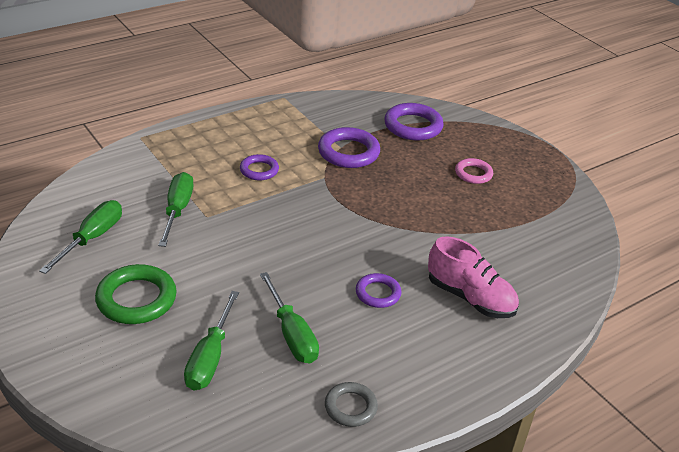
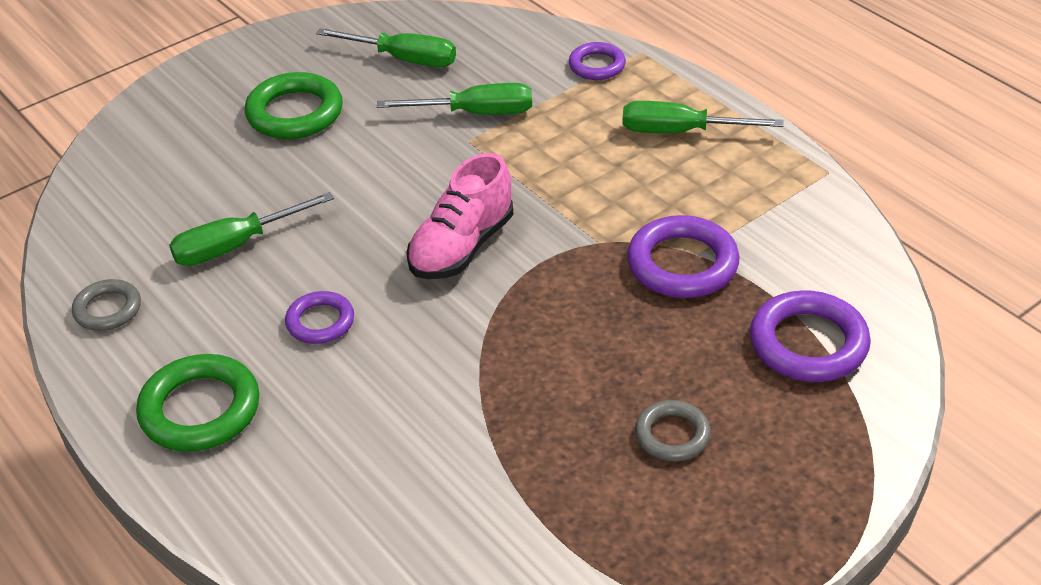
camera: 90 degrees right, 5 degrees up
green screwdriver [184,291,239,390] -> green screwdriver moved to [623,101,783,133]
purple ring [240,154,279,180] -> purple ring moved to [569,42,626,80]
pink shoe [428,236,519,318] -> pink shoe moved to [406,153,513,279]
pink ring [455,158,493,184] -> grey ring [635,400,711,461]
none -> green ring [136,354,259,452]

